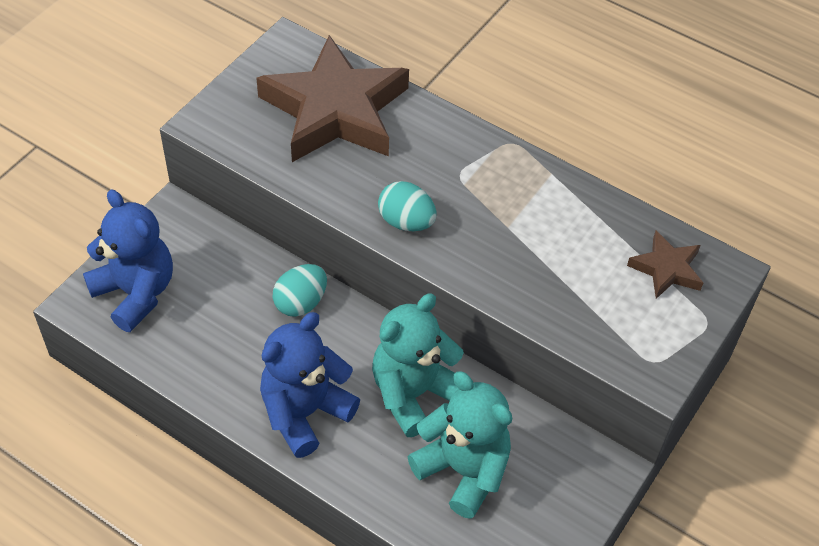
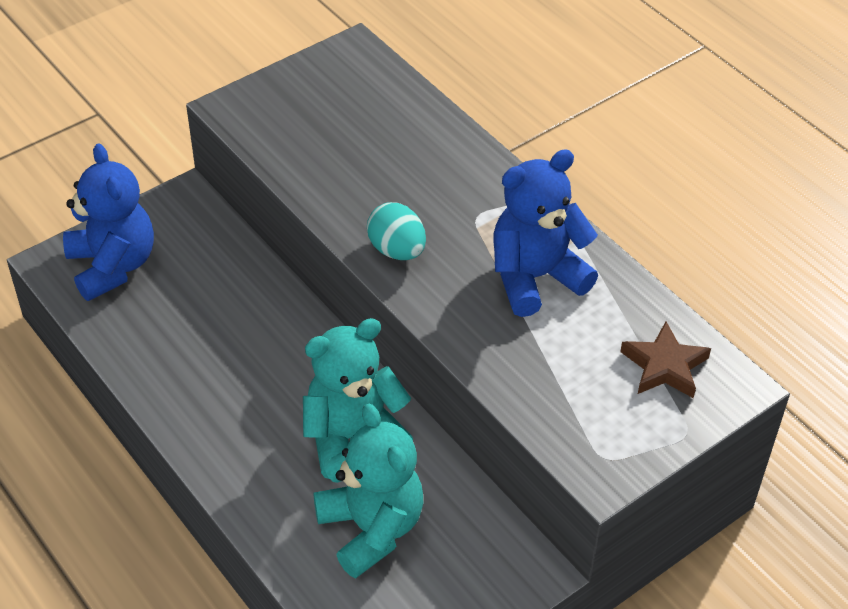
camera: 20 degrees right, 5 degrees down
brown star [256,35,409,162] -> none
blue teddy bear [260,312,360,458] -> blue teddy bear moved to [493,149,598,317]
turquoise egg [273,264,327,317] -> none

